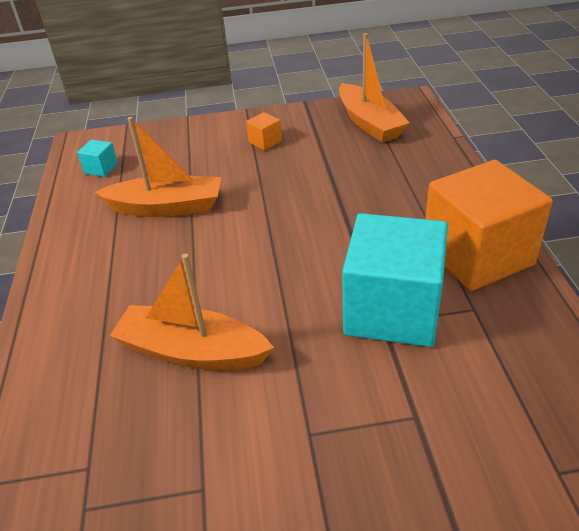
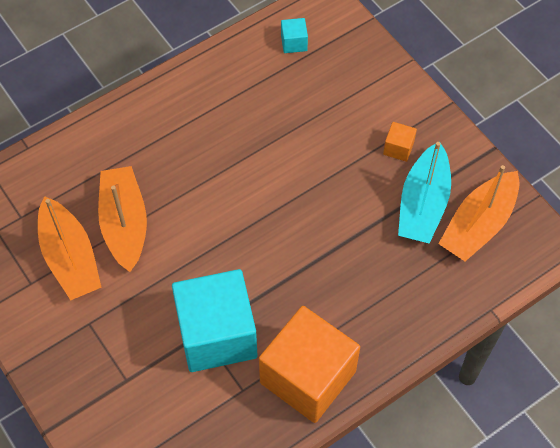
camera: 60 degrees right, 20 degrees up
orange boat [95,117,221,217] -> orange boat moved to [38,196,102,300]
none -> turquoise boat [398,141,451,244]

